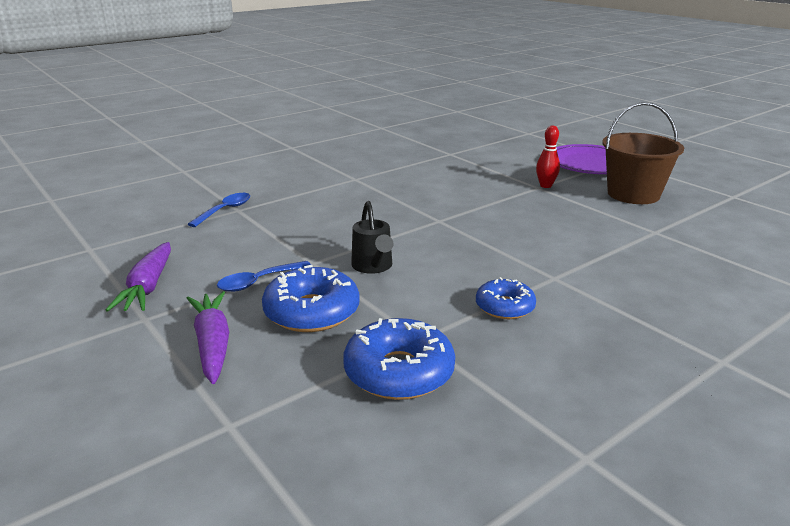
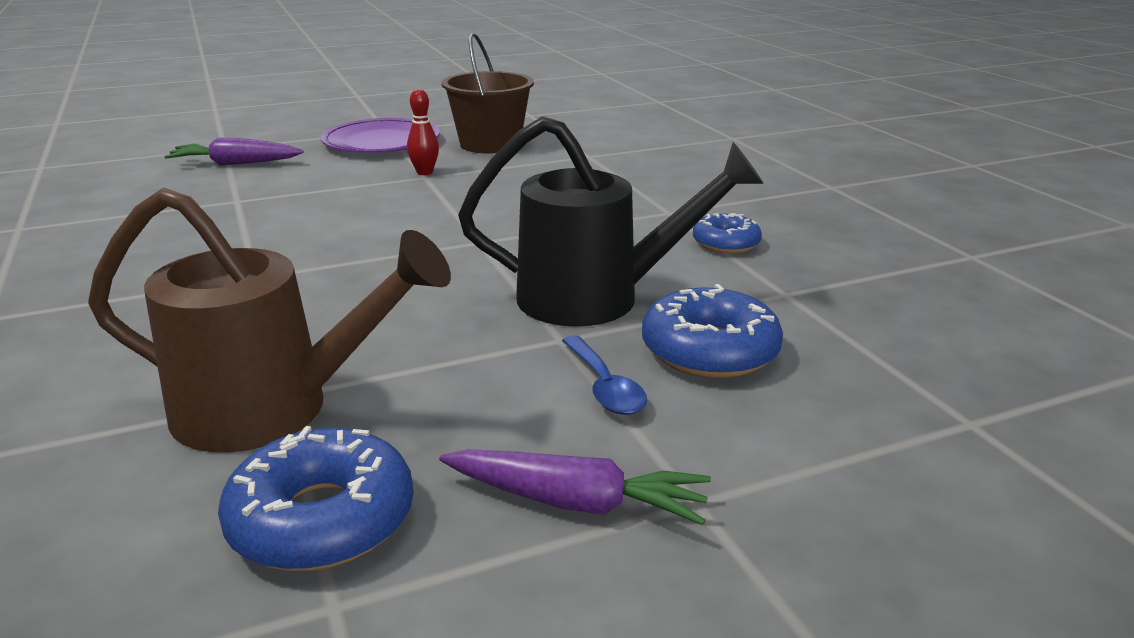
camera: 75 degrees left, 0 degrees up
purple carrot [187,291,229,384] -> purple carrot moved to [164,138,304,165]
blue spoon [188,193,250,227] -> brown watering can [88,188,451,453]
blue donut [343,318,455,400] -> blue donut moved to [218,426,414,571]
black watering can [351,201,393,274] -> black watering can [458,116,764,327], size x1.98

